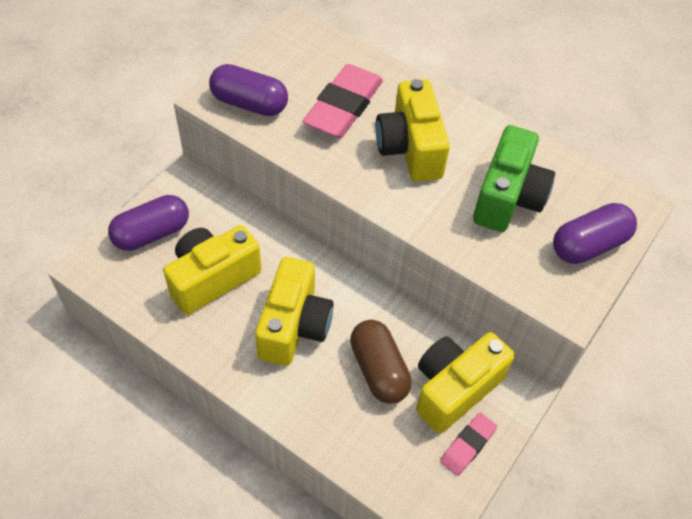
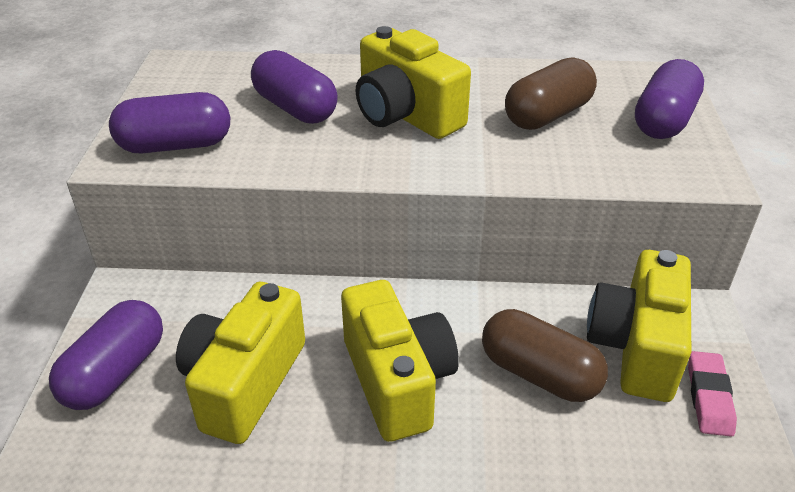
camera: 30 degrees left, 15 degrees down
pink eraser [303,64,383,138] -> purple capsule [251,50,338,124]
green camera [473,125,555,232] -> brown capsule [505,57,597,130]

